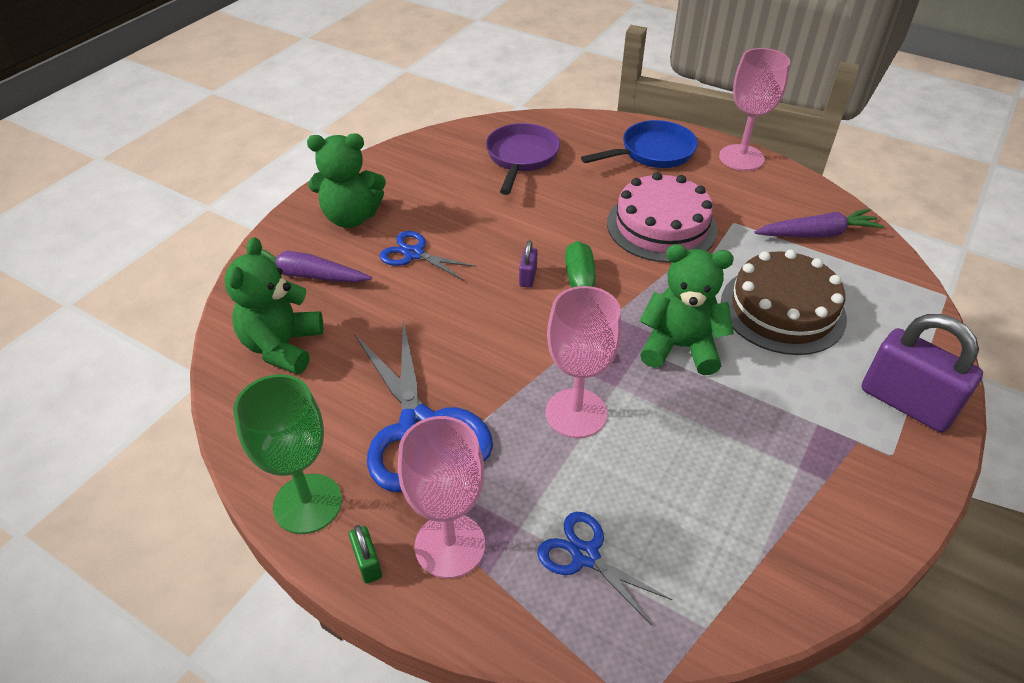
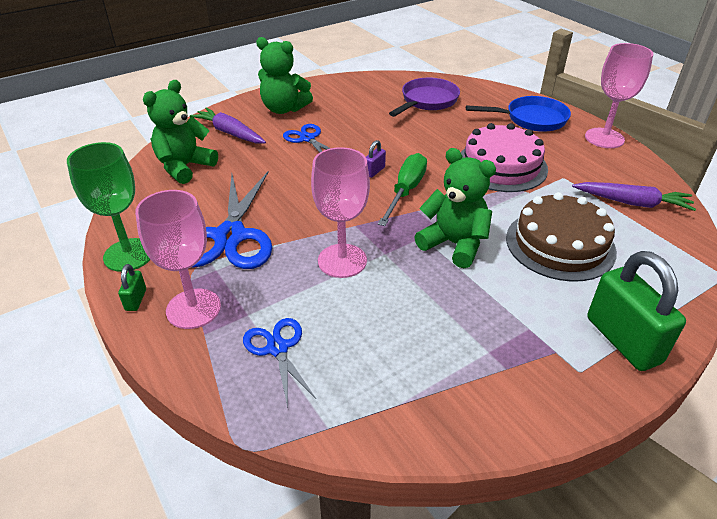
camera: 25 degrees right, 5 degrees down
purple padlock [862,314,983,432] -> green padlock [587,251,686,371]

